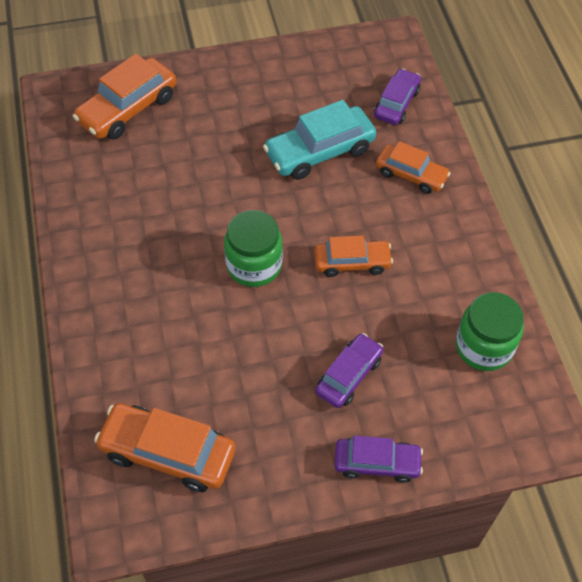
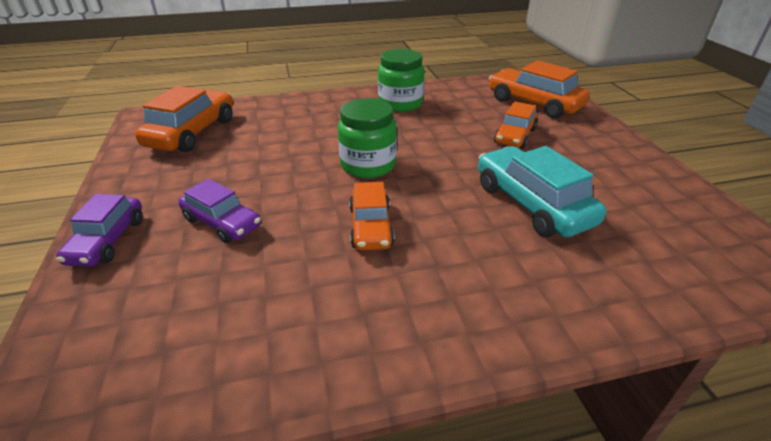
camera: 90 degrees right, 20 degrees down
purple car [374,68,421,125] -> none
orange car [376,141,450,194] -> orange car moved to [494,101,538,149]
green jar [456,292,524,371] -> green jar moved to [378,49,425,112]

